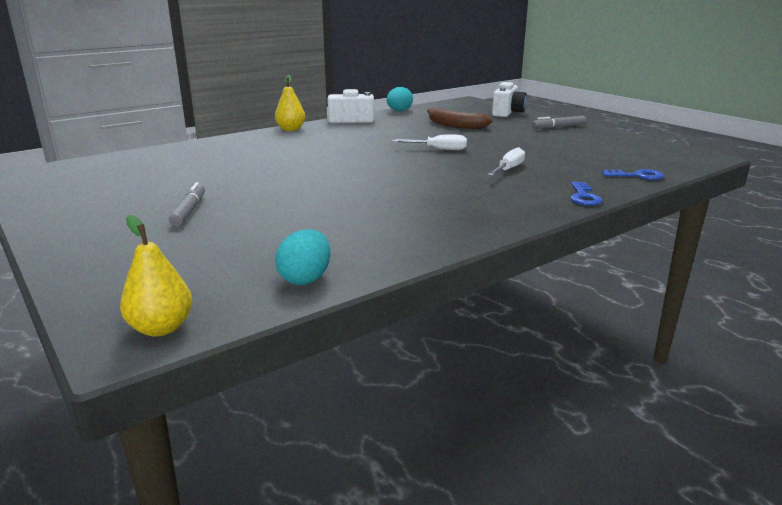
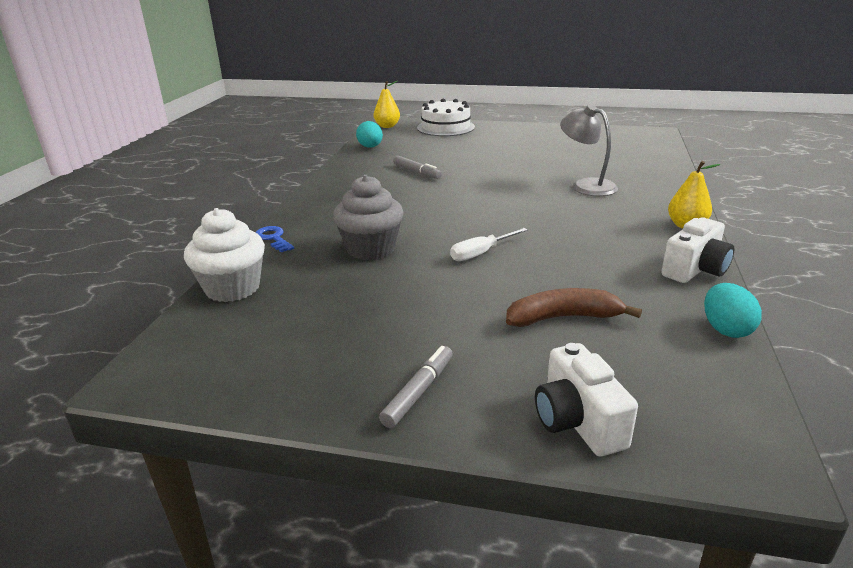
camera: 140 degrees right, 5 degrees up
grey marker [169,182,205,227] -> grey marker moved to [393,156,442,179]
white screwdriver [487,147,525,176] -> grey cupcake [333,175,404,260]
blue key [602,169,664,180] -> white cupcake [184,208,265,302]
none -> white cake [417,99,475,136]
none -> grey lamp [560,104,618,196]

